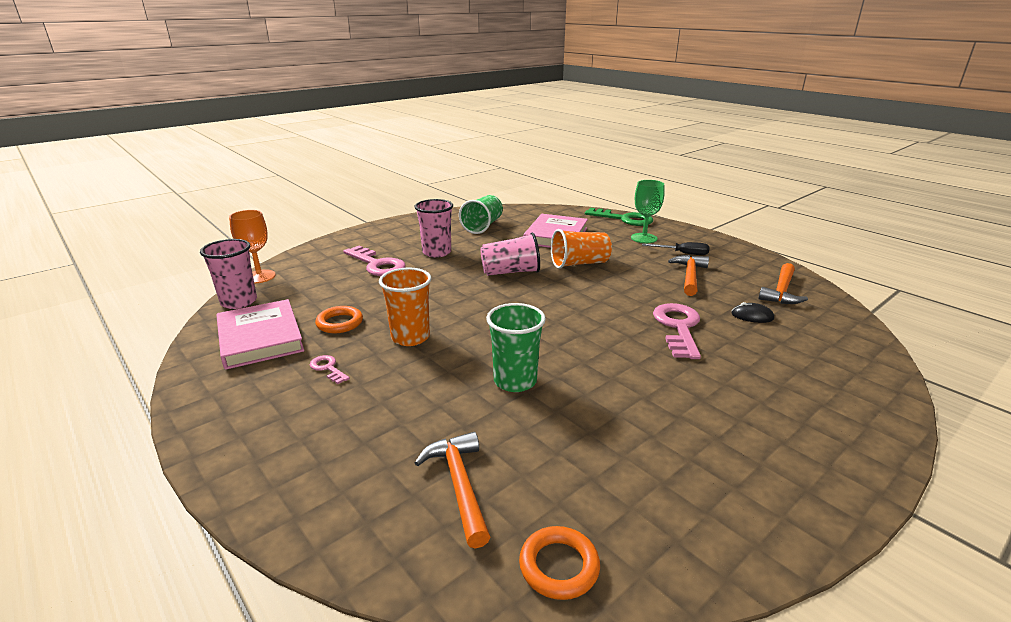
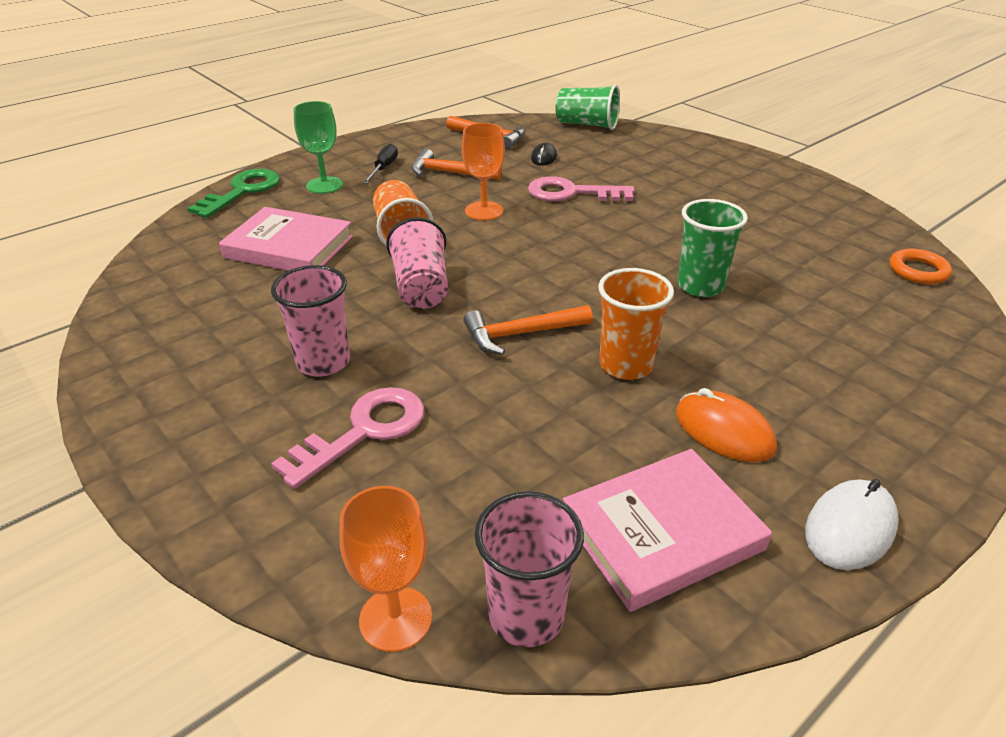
camera: 90 degrees left, 10 degrees up
pink key [310,355,350,384] -> orange mouse [676,388,777,462]
orange ring [315,306,363,333] -> none
orange hammer [415,432,490,548] -> orange hammer moved to [463,305,593,355]
green cup [459,195,503,234] -> green cup moved to [555,84,620,130]
none -> orange goblet [462,123,505,220]
none -> white mouse [805,479,899,570]

